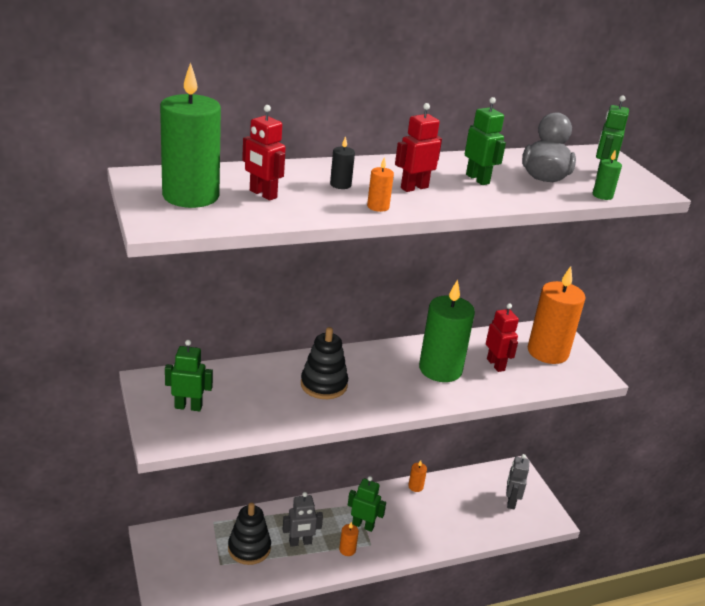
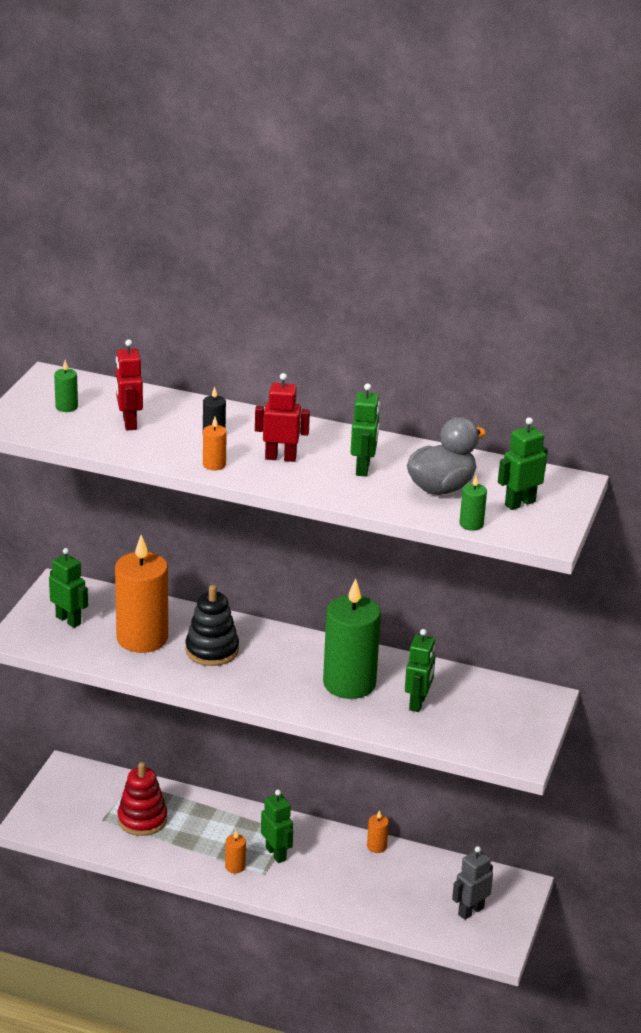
camera: 40 degrees right, 0 degrees up
green candle [160,62,221,208] -> green candle [54,360,78,412], size x0.41
black stacking toy [228,502,271,565] -> red stacking toy [118,762,167,836]
grey robot [283,492,323,547] -> none
red robot [486,303,519,372] -> green robot [405,629,436,712]
orange candle [527,266,585,364] -> orange candle moved to [115,535,168,653]

